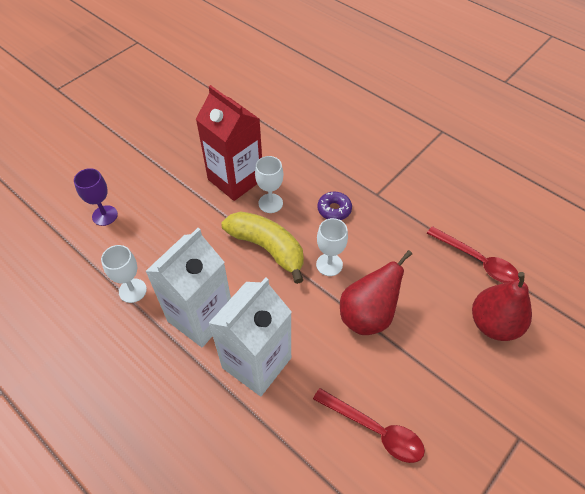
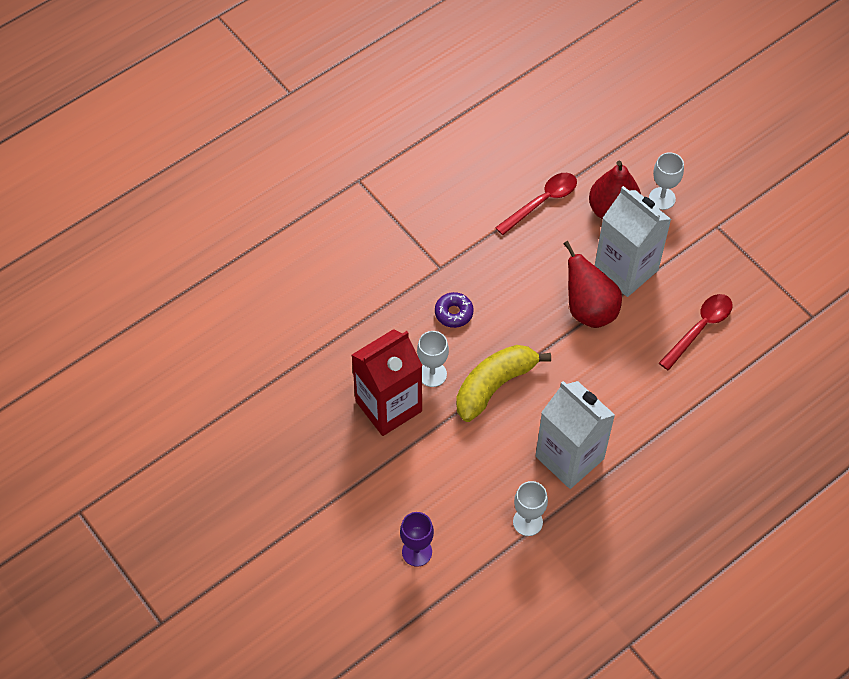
camera: 80 degrees left, 5 degrees up
white carton [209,277,292,396] -> white carton moved to [595,186,671,297]
white goblet [316,218,348,276] -> white goblet moved to [649,152,684,210]

